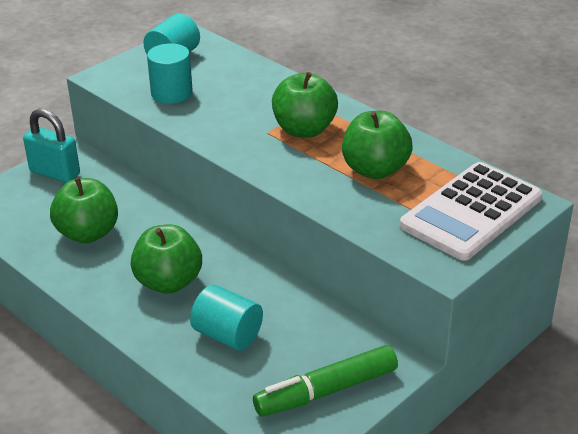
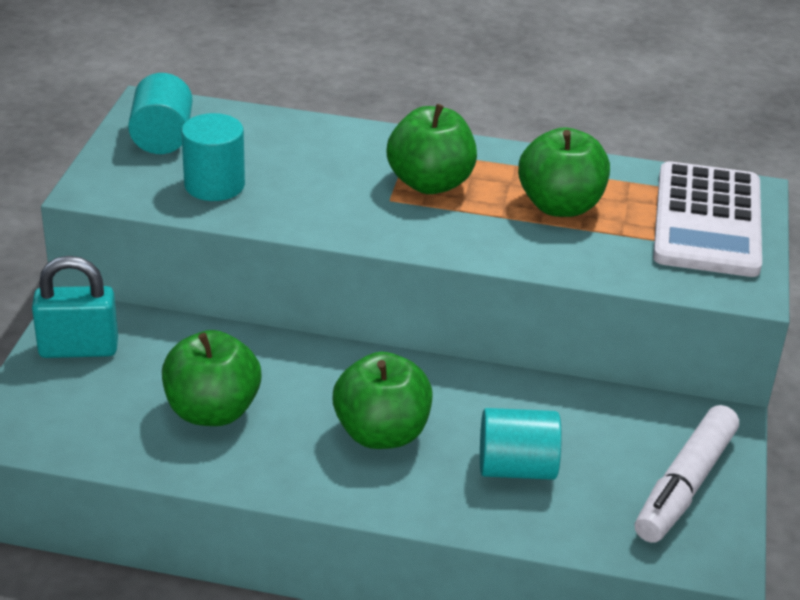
camera: 35 degrees left, 0 degrees up
green marker [253,345,398,417] -> white marker [635,405,739,543]

